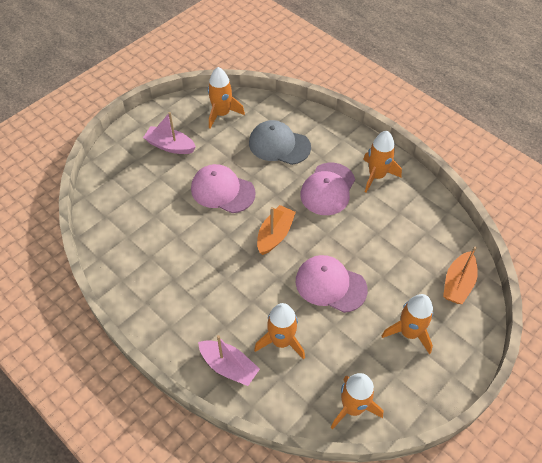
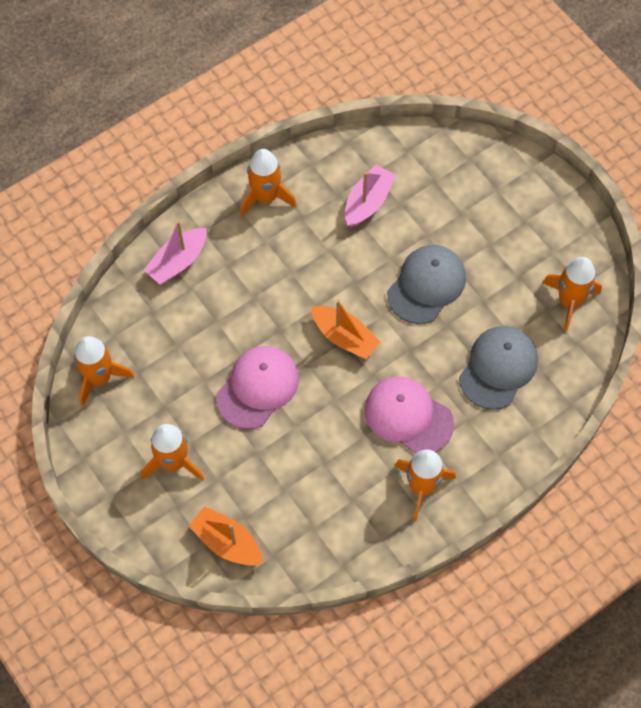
camera: 100 degrees right, 10 degrees up
pink boat [143,112,196,154] -> pink boat moved to [345,165,396,227]
pink cap [191,164,256,213] -> grey cap [387,245,466,324]
orange rocket [254,303,305,359] -> orange rocket moved to [240,149,297,216]

